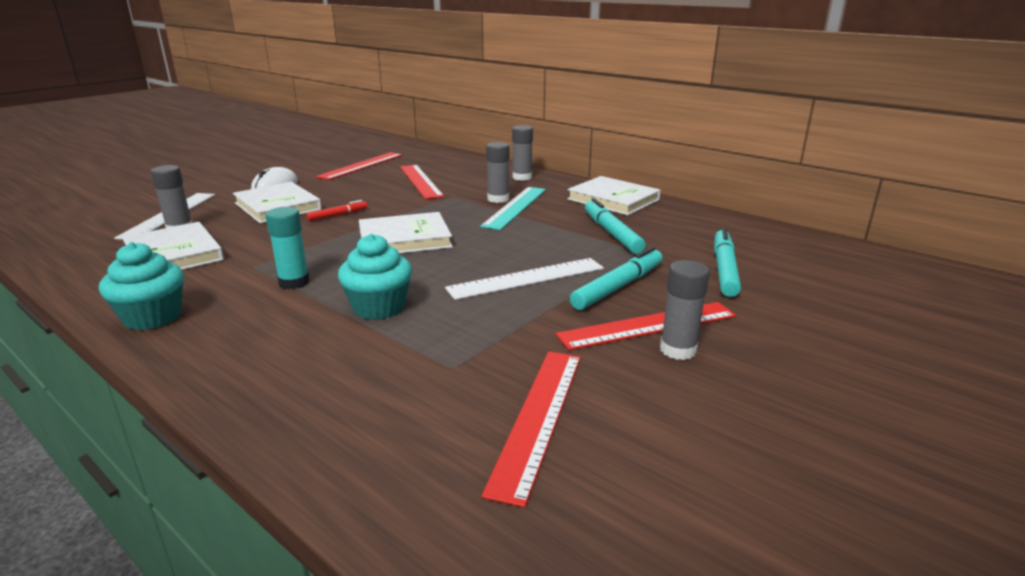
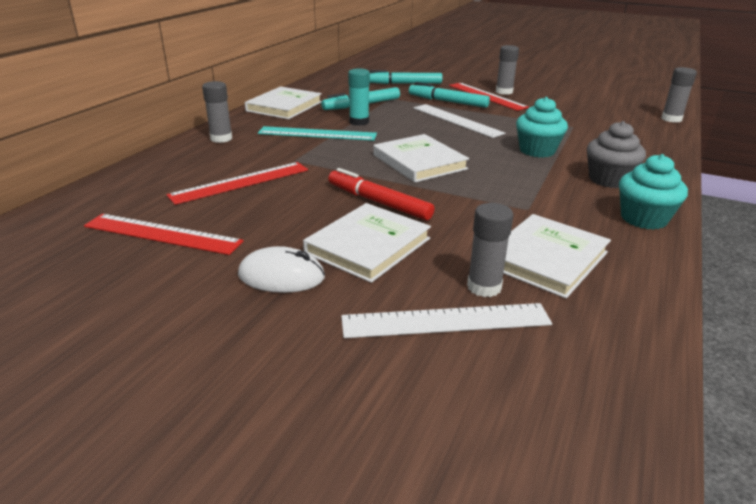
camera: 105 degrees left, 5 degrees up
turquoise glue stick [265,207,310,289] -> turquoise glue stick moved to [348,68,370,126]
red marker [306,200,367,221] -> red marker [328,168,434,220], size x1.75
red ruler [481,351,581,508] -> none
grey glue stick [486,142,509,203] -> grey glue stick moved to [661,67,697,123]
none -> grey cupcake [587,121,646,188]

